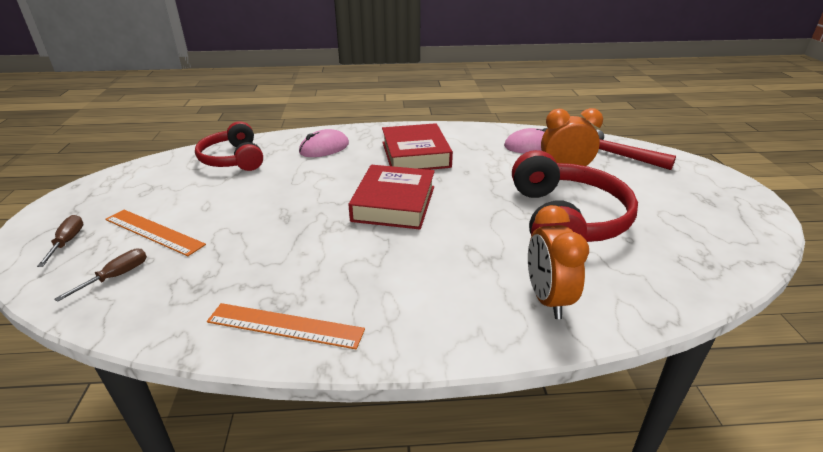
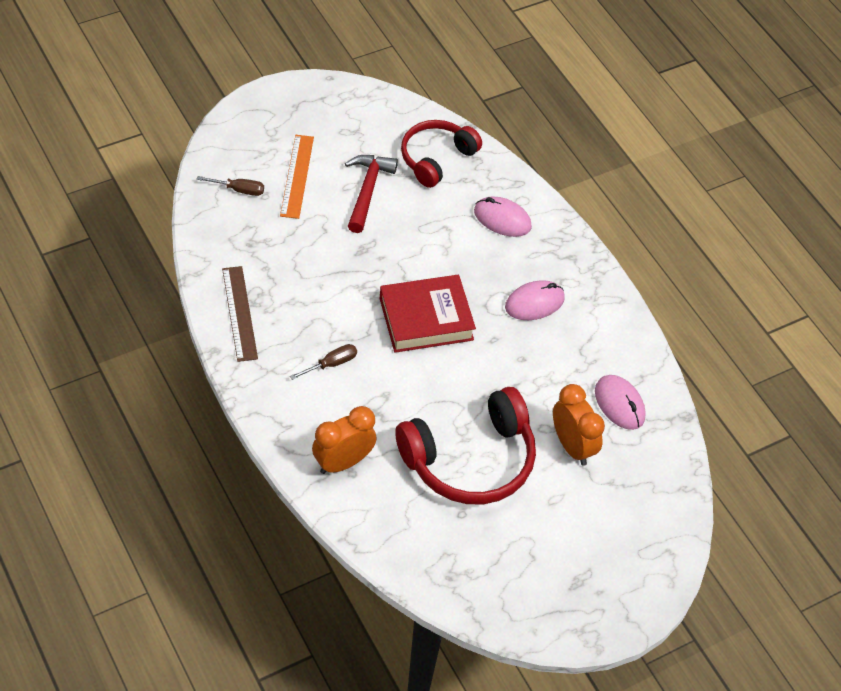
camera: 60 degrees right, 20 degrees up
brown screwdriver [37,215,83,267] -> brown screwdriver moved to [290,344,357,380]
orange ruler [207,303,365,349] -> brown ruler [222,266,258,362]
red book [382,123,453,170] -> pink mouse [505,280,565,320]
red hammer [596,130,676,170] -> red hammer moved to [345,155,398,233]

